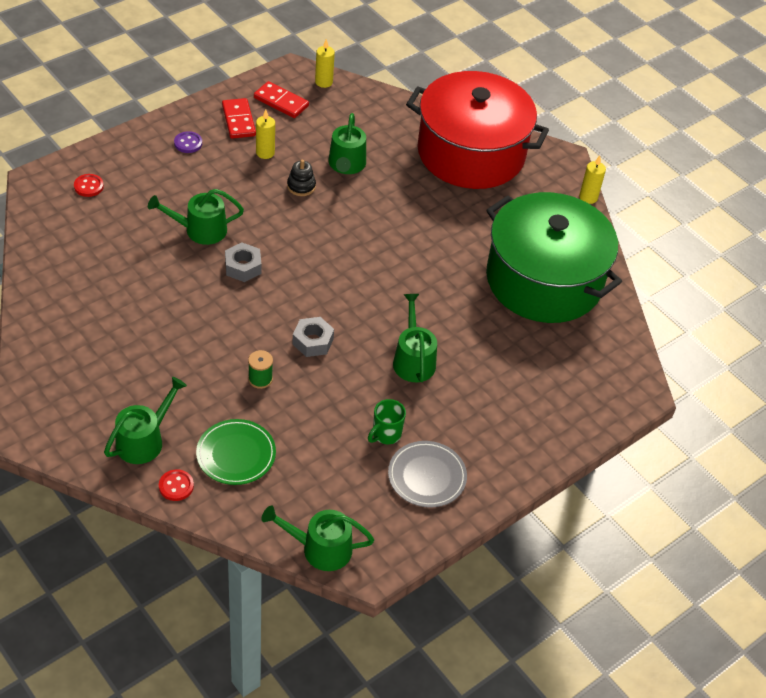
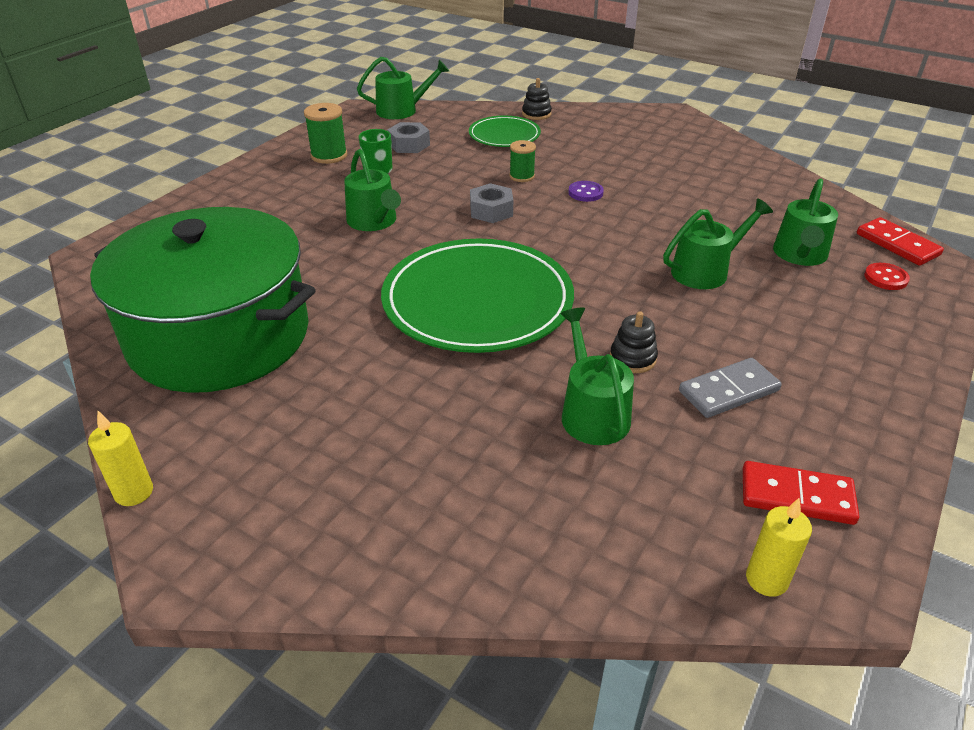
camera: 165 degrees right, 10 degrees down
green watering can [104,377,187,464] -> green watering can moved to [773,178,838,266]
red button [159,469,194,501] -> black stacking toy [522,78,552,120]
purple button [174,131,202,153] -> purple button moved to [568,181,604,202]
red domino [222,98,256,139] -> red domino moved to [857,217,944,266]
grey nut [225,243,261,282] -> grey nut moved to [387,122,430,153]
yellow candle [256,110,275,159] -> grey domino [679,358,782,418]
grey plate [388,441,467,508] -> green spool [304,103,347,164]
red pot [406,71,549,189] -> none
none -> green plate [381,239,574,353]

